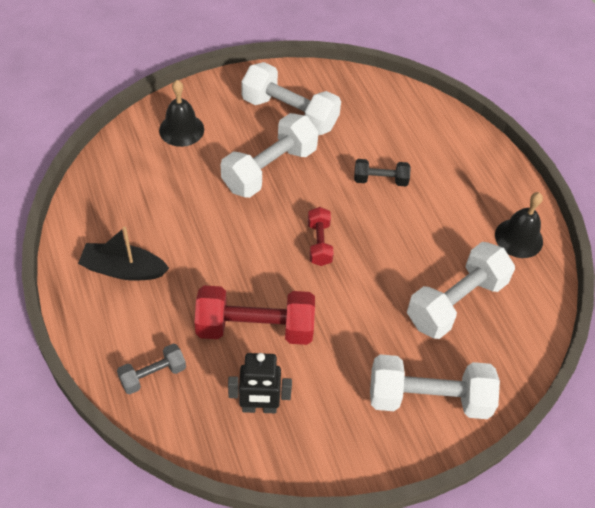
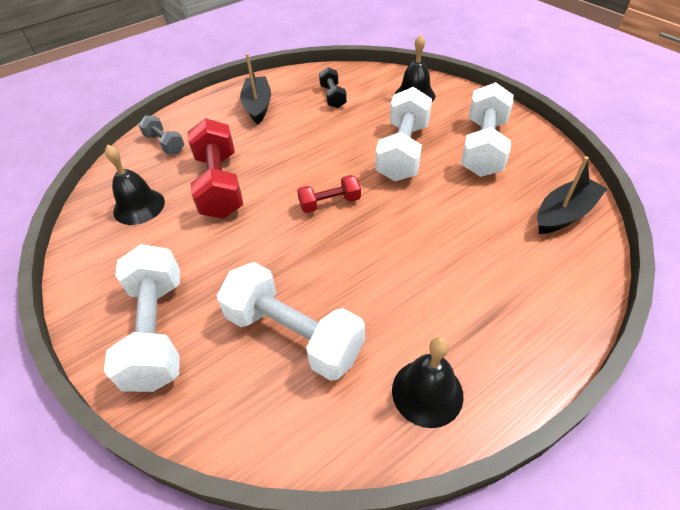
camera: 80 degrees right, 5 degrees down
white dumbbell [221,113,319,198] -> white dumbbell turned 75 degrees clockwise [375,87,432,181]
black robot [228,353,292,413] -> black bell [105,145,165,225]
black dumbbell [354,159,411,186] -> black dumbbell moved to [319,67,347,108]
none -> black boat [537,156,607,234]

